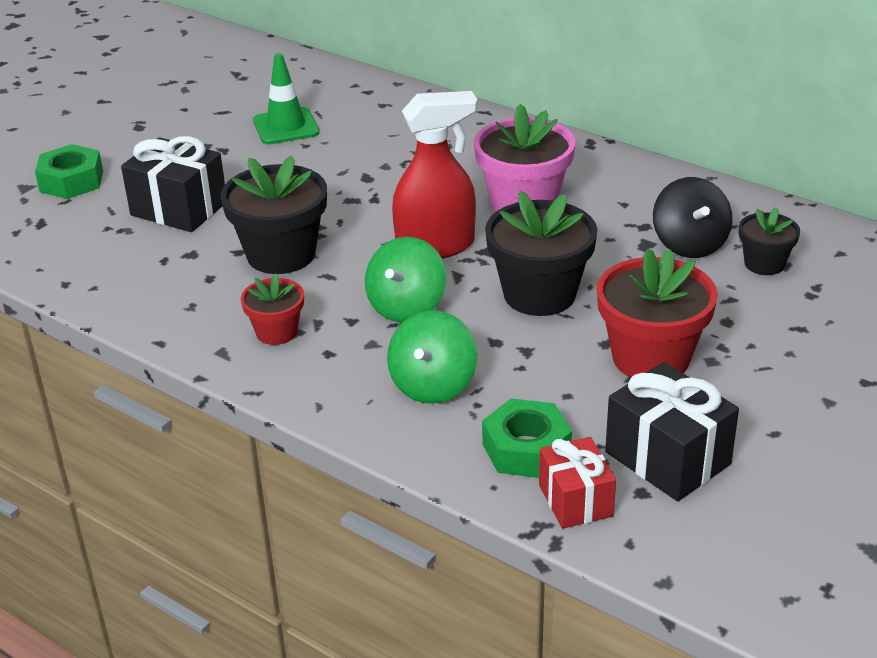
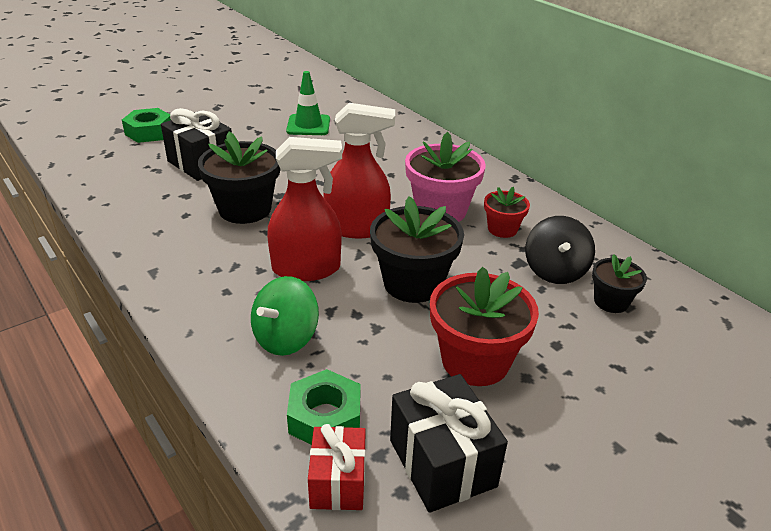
camera: 15 degrees right, 0 degrees up
red flower pot [241,273,304,345] -> red flower pot moved to [484,187,530,238]
green spinning top [365,237,446,322] -> red spray bottle [267,137,342,281]

